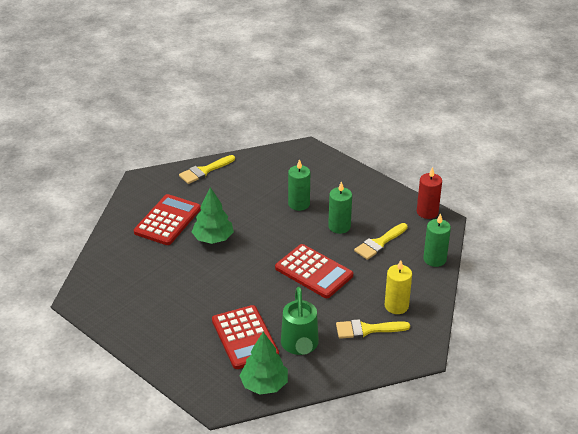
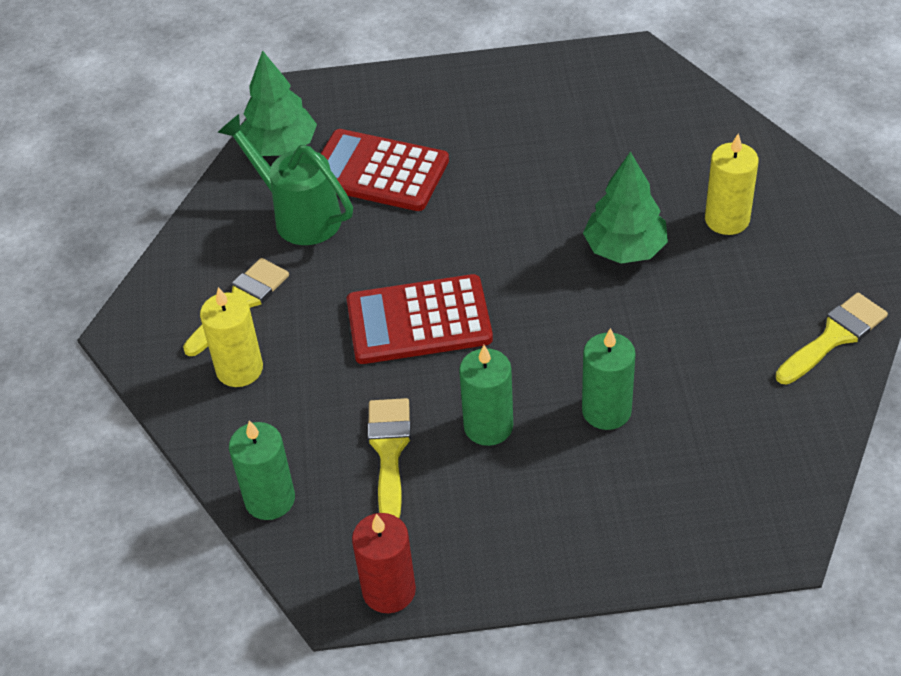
camera: 135 degrees right, 10 degrees up
red calculator [134,194,201,245] -> yellow candle [705,133,759,235]
yellow brush [179,155,235,184] -> yellow brush turned 45 degrees clockwise [776,293,888,385]

